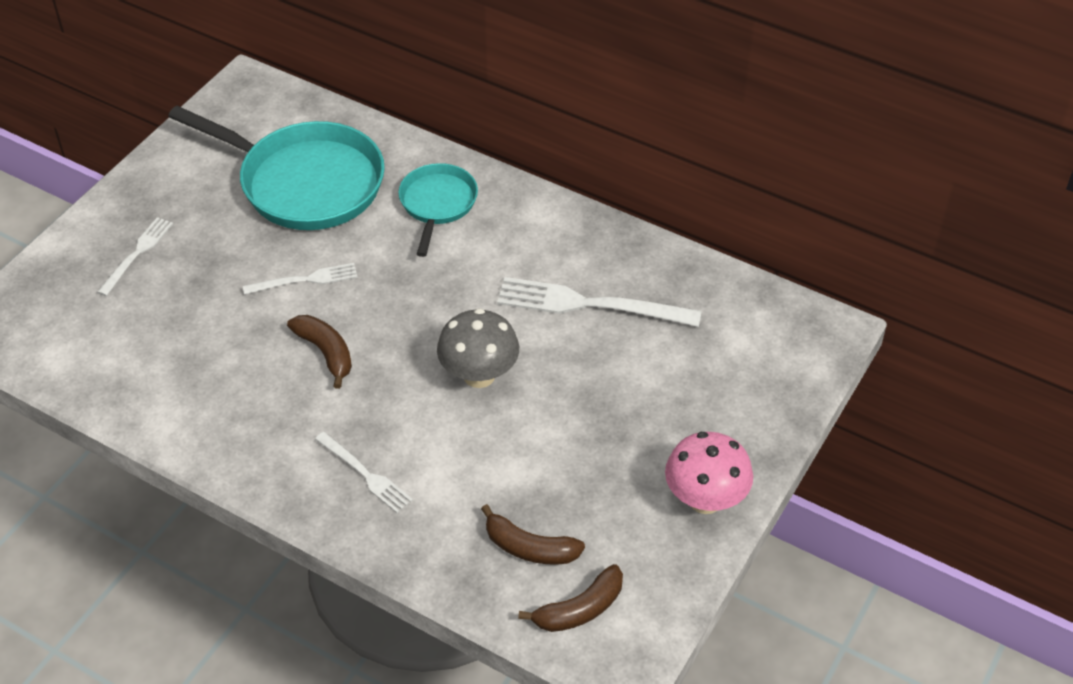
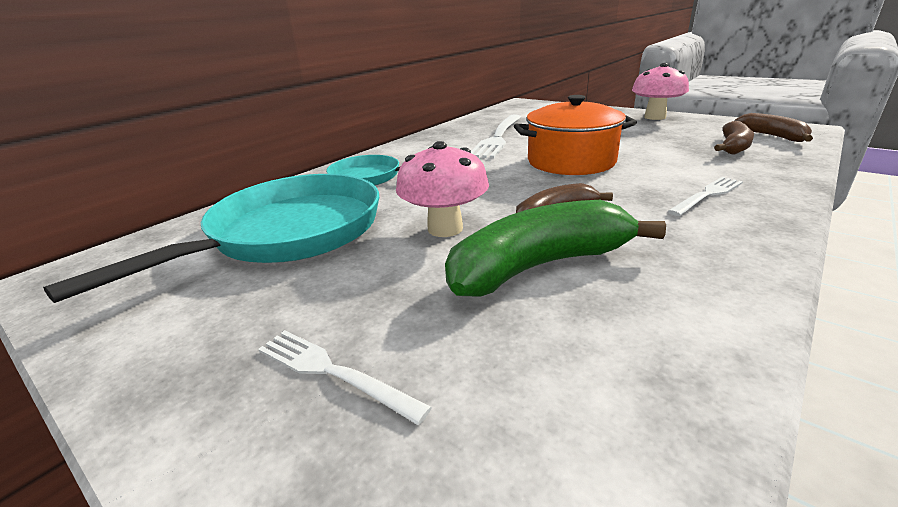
camera: 80 degrees left, 20 degrees down
white fork [243,263,358,295] -> pink mushroom [396,141,489,237]
grey mushroom [437,308,519,388] -> orange pot [514,95,637,175]
none -> green banana [445,200,666,297]

